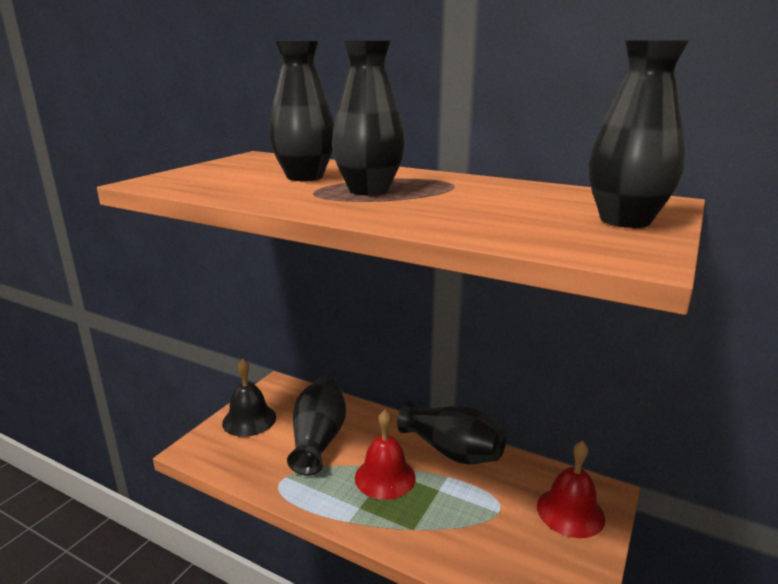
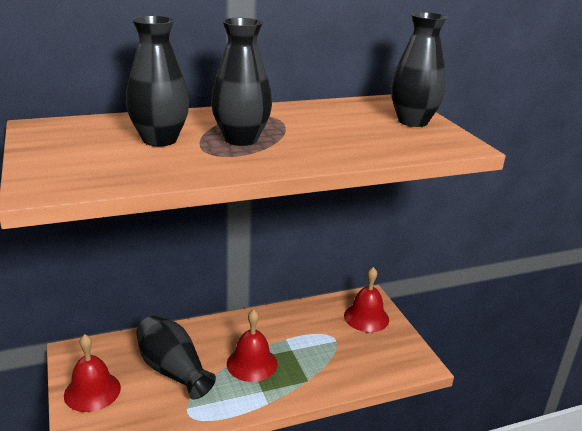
camera: 50 degrees left, 5 degrees up
black bell [222,359,276,437] -> red bell [64,334,121,412]
black vase [397,401,506,465] -> none

